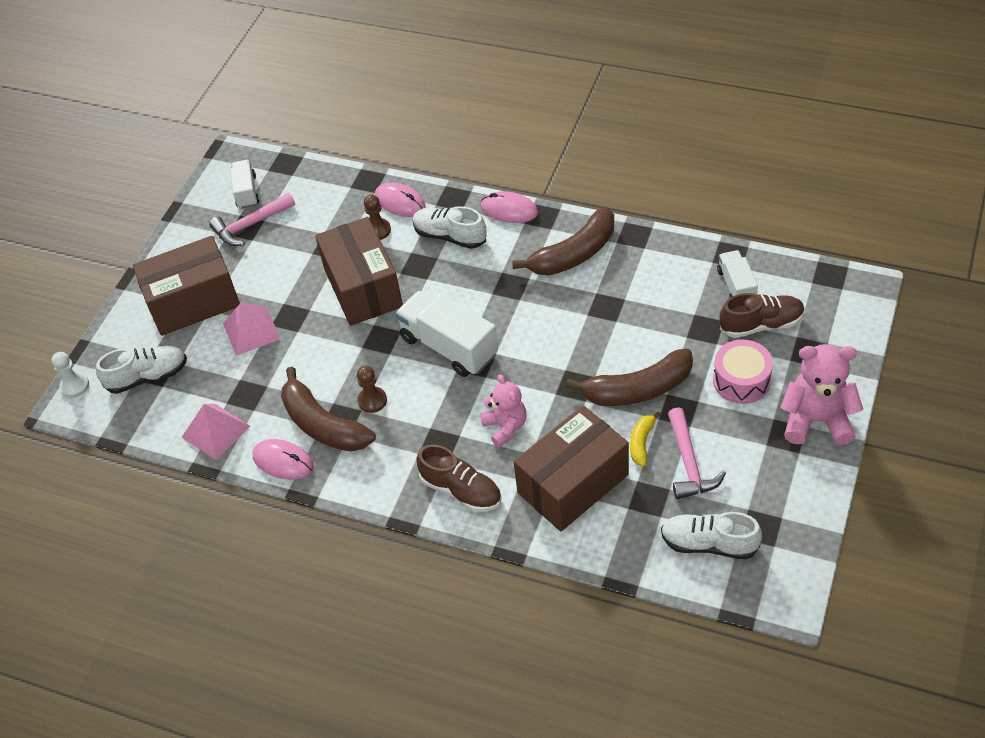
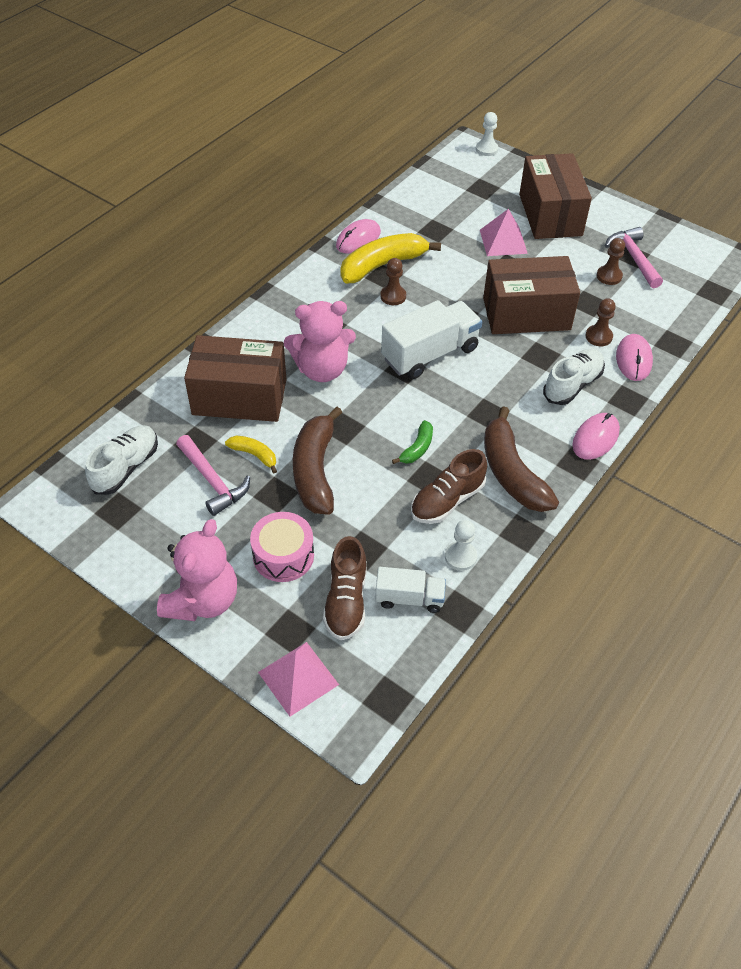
camera: 100 degrees right, 0 degrees up
white shoe [96,346,187,394] -> none
pink pyramid [182,404,250,460] -> pink pyramid moved to [258,642,339,717]
white truck [230,160,259,209] -> none
brown banana [281,367,376,452] -> yellow banana [340,233,441,283]
pink mouse [375,182,426,217] -> pink mouse turned 45 degrees counterclockwise [616,334,653,381]
brown shoe [416,444,501,512] -> brown shoe moved to [411,449,487,524]
pink teddy bear [480,374,526,448] -> pink teddy bear [284,301,356,382], size x1.53
brown box [514,405,629,531] -> brown box turned 60 degrees counterclockwise [184,335,287,422]
pink hammer [668,407,726,499] -> pink hammer turned 135 degrees counterclockwise [176,435,250,516]
none -> green banana [392,420,433,464]
none -> white pawn [445,520,477,571]
none -> brown pawn [597,238,625,285]

